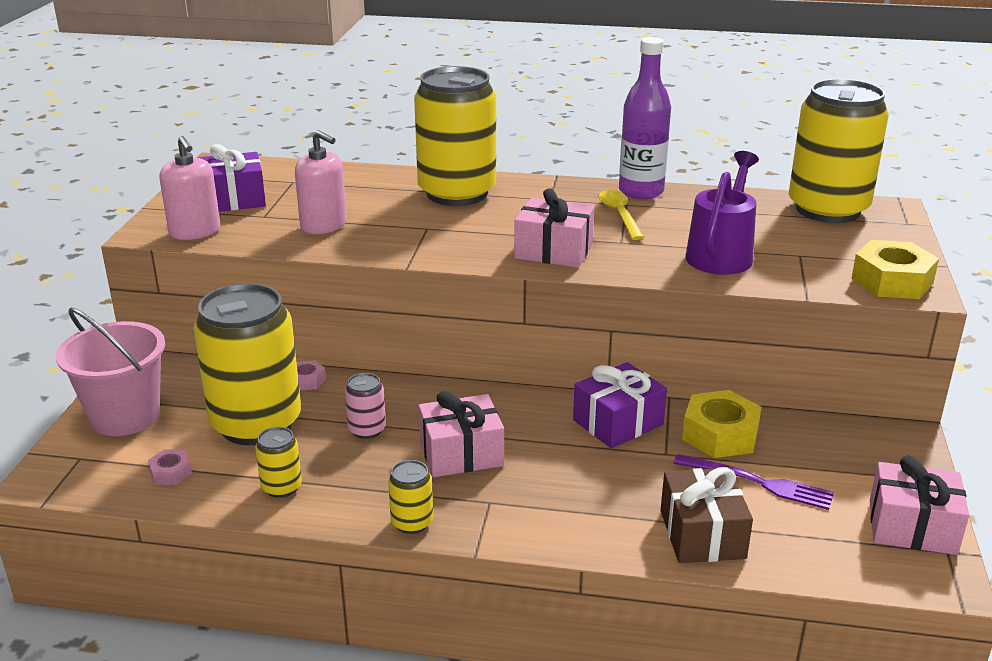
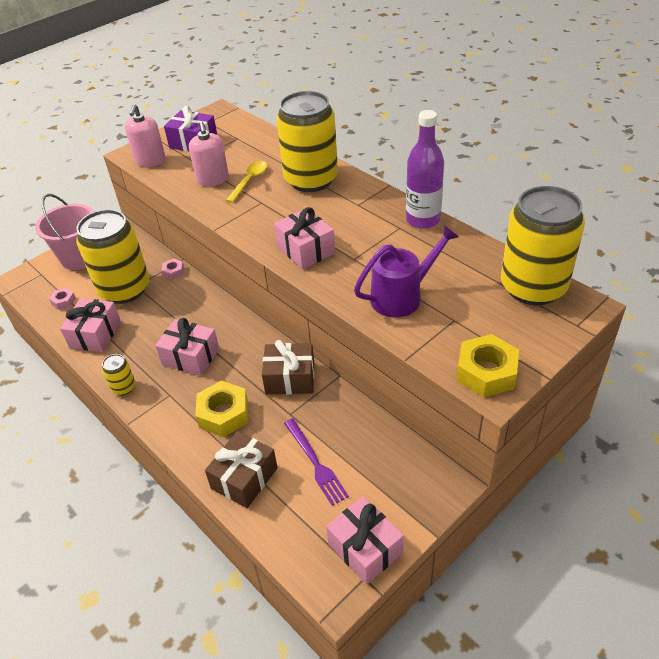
camera: 40 degrees right, 15 degrees up
yellow can [255,427,302,498] -> pink gift [60,298,121,352]
pink can [345,373,386,439] -> none
purple gift [573,362,667,448] -> brown gift [262,340,314,395]
yellow spoon [599,190,645,240] -> yellow spoon moved to [226,161,267,203]
yellow nut [682,390,761,458] -> yellow nut moved to [195,381,248,437]

